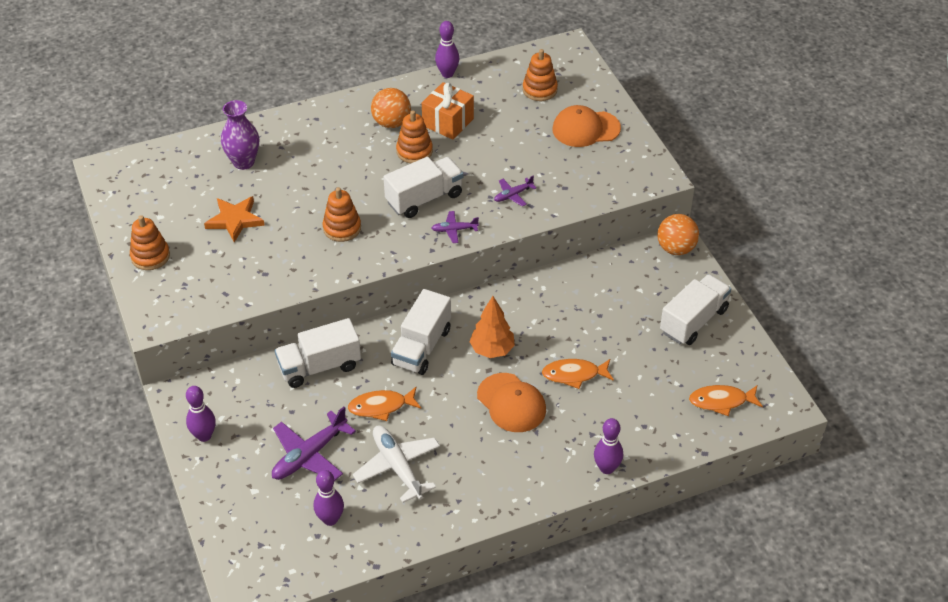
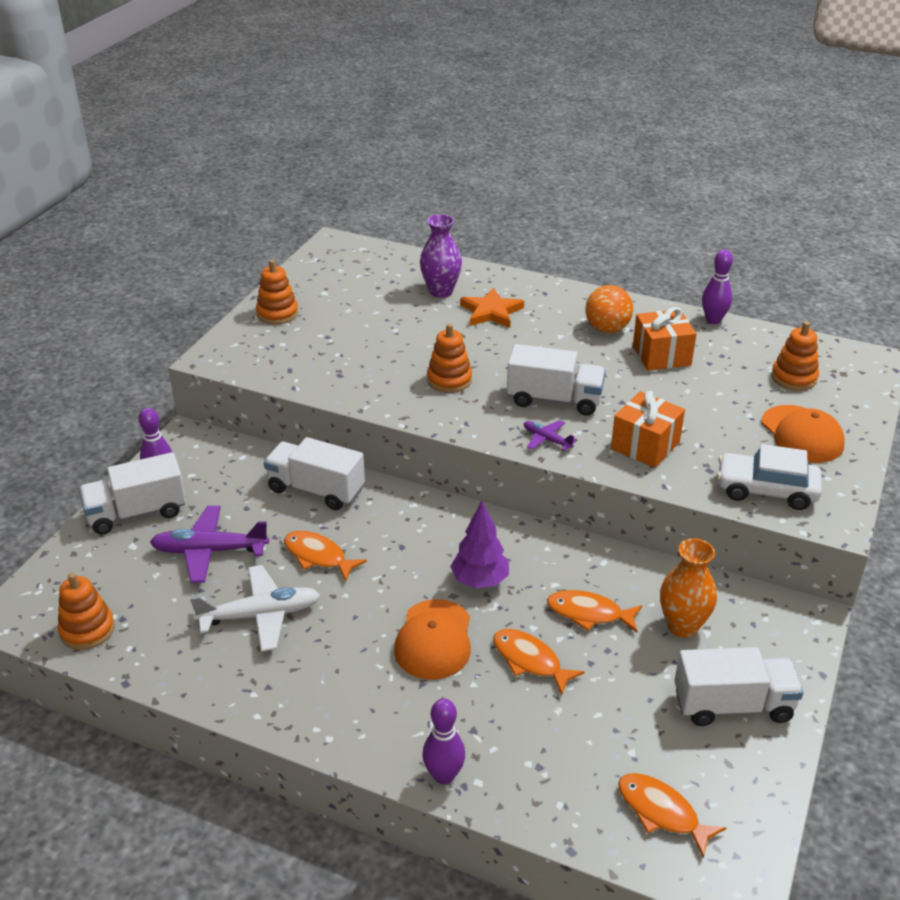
camera: 45 degrees right, 10 degrees down
orange star [204,196,265,242] -> orange star moved to [460,288,524,328]
purple bowling pin [314,470,344,526] -> none
white plane [353,425,440,503] -> white plane turned 60 degrees clockwise [190,565,320,652]
white truck [391,289,451,375] -> white truck moved to [79,452,186,535]
orange stacking toy [396,110,433,163] -> orange stacking toy moved to [58,573,115,650]
orange tree [469,296,515,358] -> purple tree [450,501,509,588]
purple plane [494,176,536,206] -> orange gift [611,391,685,468]
orange cap [553,105,621,147] -> orange cap turned 150 degrees counterclockwise [761,405,845,463]
orange ball [657,214,699,255] -> none
none -> orange fish [547,590,642,632]
none -> orange vase [660,538,717,638]
none -> white car [717,444,822,510]

